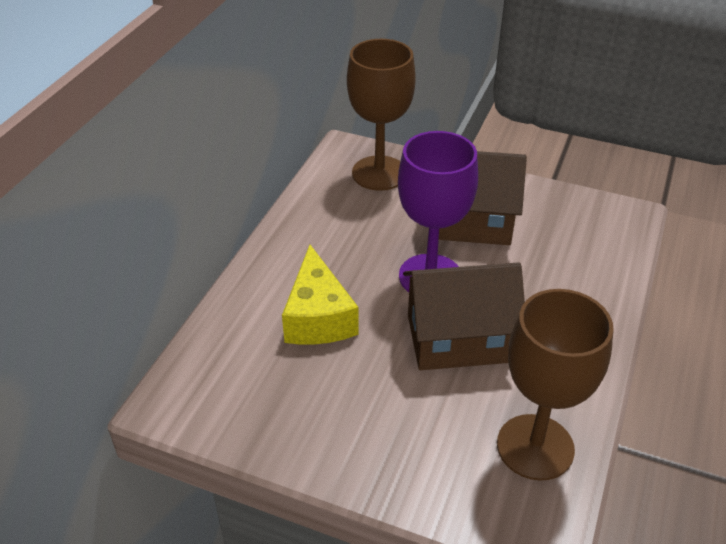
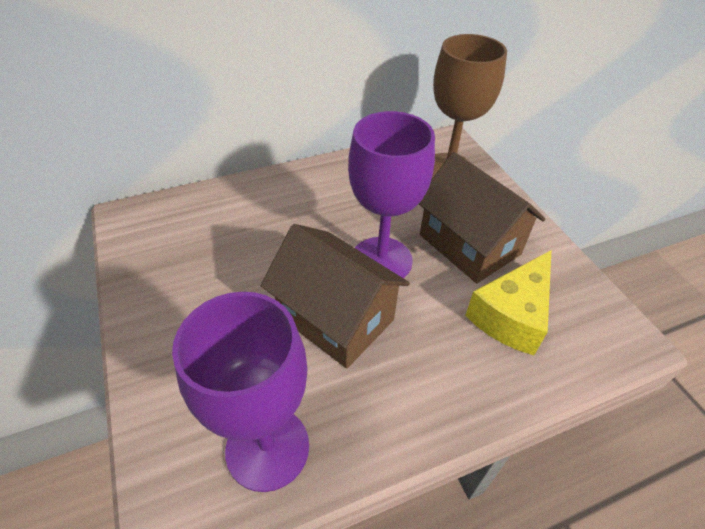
camera: 45 degrees right, 5 degrees up
yellow cheese [282,245,359,344] -> yellow cheese moved to [465,250,551,355]
brown goblet [497,289,614,481] -> purple goblet [172,292,309,492]

